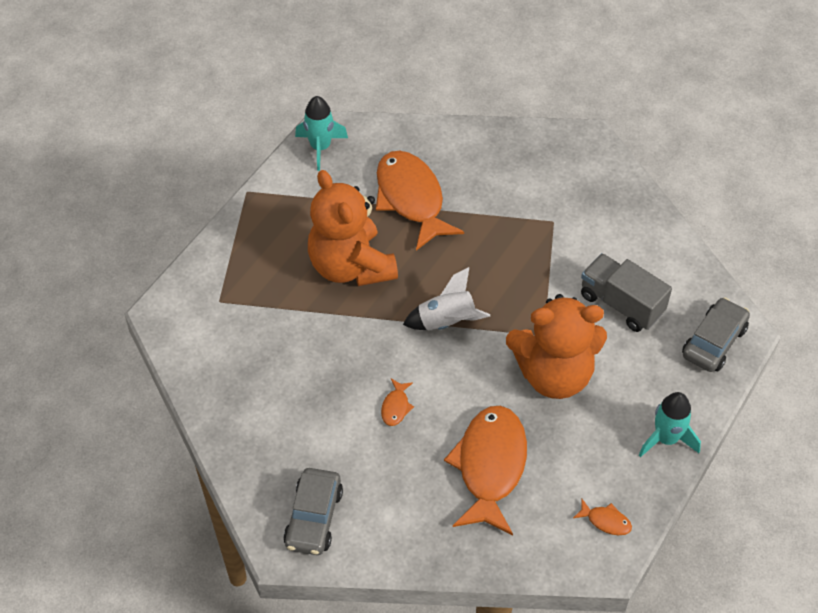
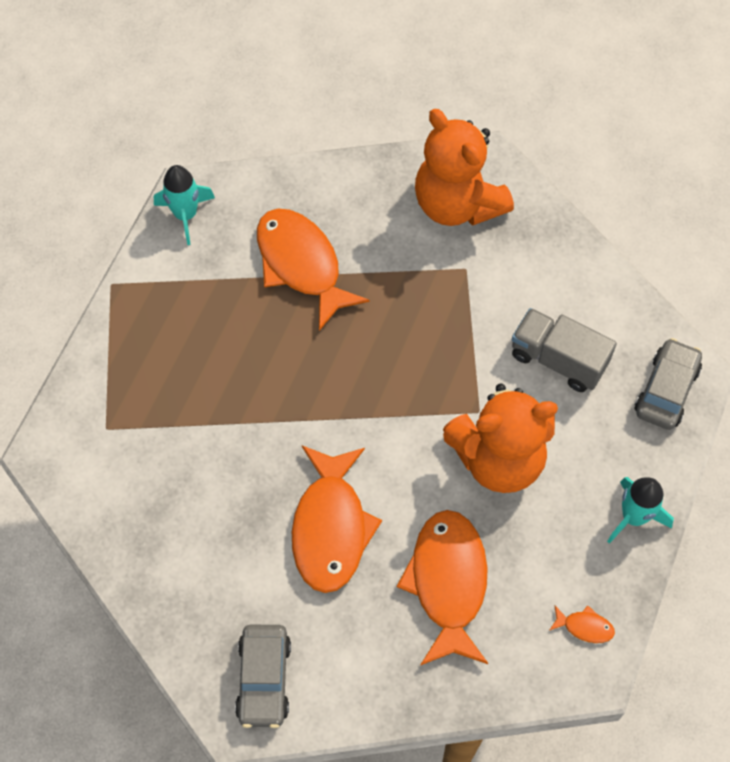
camera: 10 degrees left, 10 degrees up
orange teddy bear [308,170,398,286] -> orange teddy bear moved to [415,109,514,226]
orange fish [381,379,414,426] -> orange fish [292,446,382,593], size x2.50
white rocket [403,267,490,330] -> none

